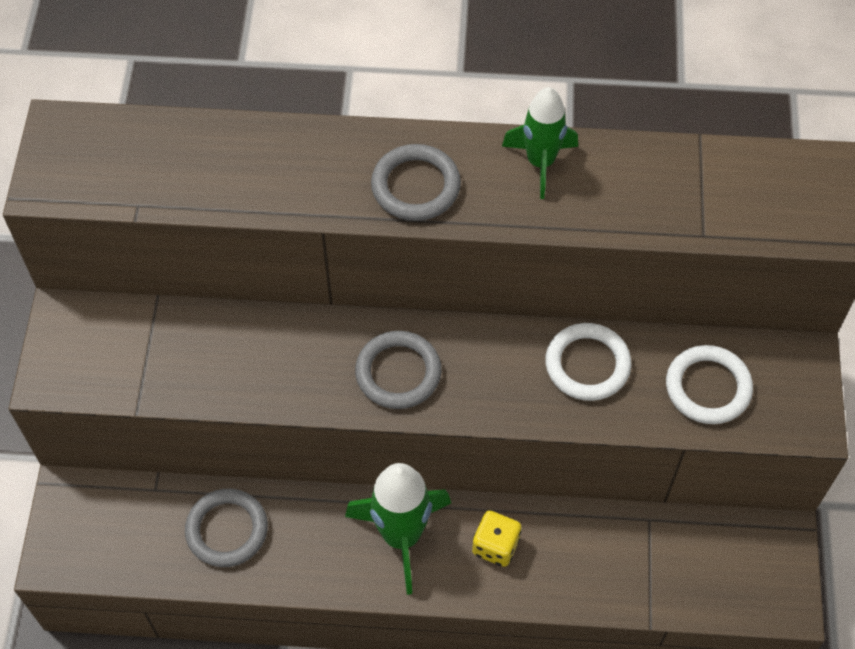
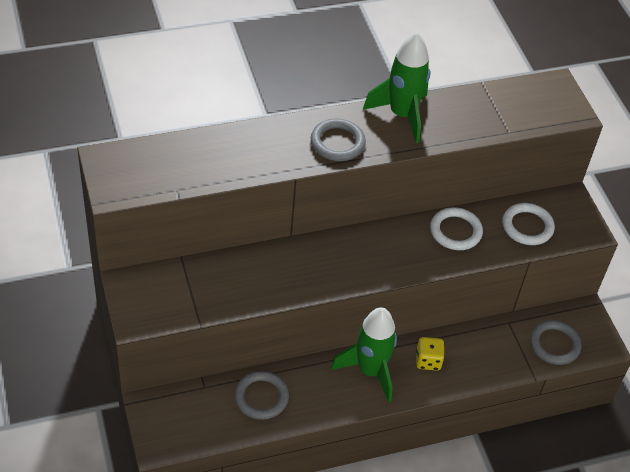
camera: 25 degrees left, 10 degrees down
grey ring [355,331,442,409] -> grey ring moved to [530,320,582,365]
green rocket [502,87,578,199] -> green rocket [363,32,430,143], size x1.50

